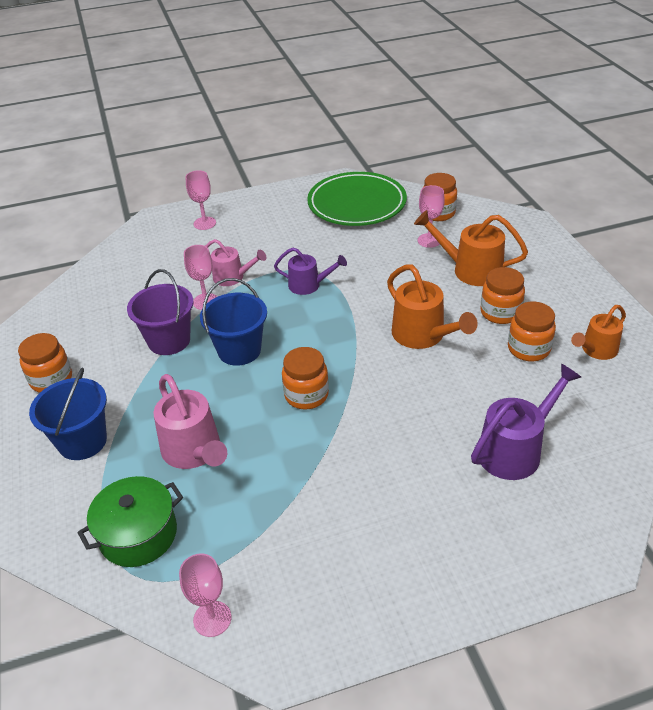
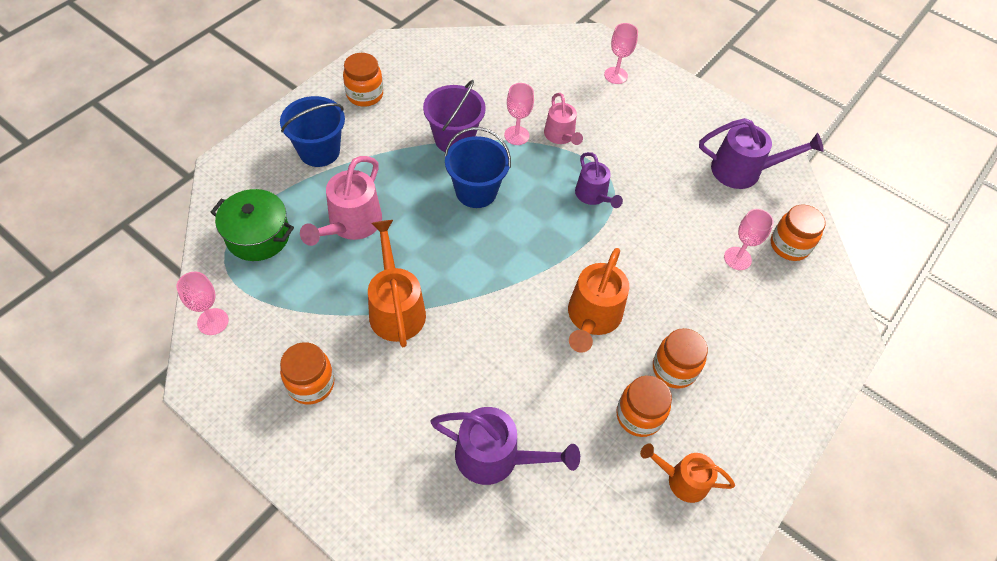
camera: 50 degrees right, 15 degrees up
orange jar [282,347,329,410] -> orange jar moved to [280,342,335,404]
green plate [307,172,407,226] -> purple watering can [699,118,824,189]
orange watering can [414,210,528,286] -> orange watering can moved to [368,220,426,347]

